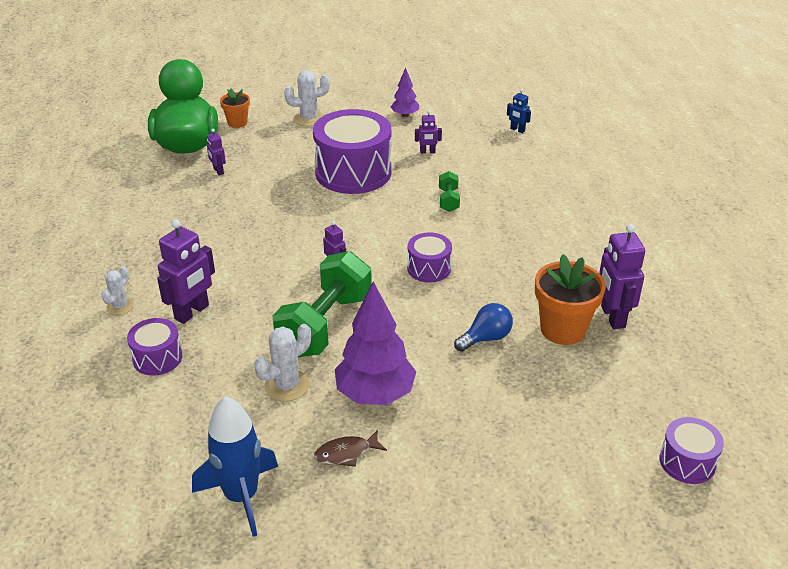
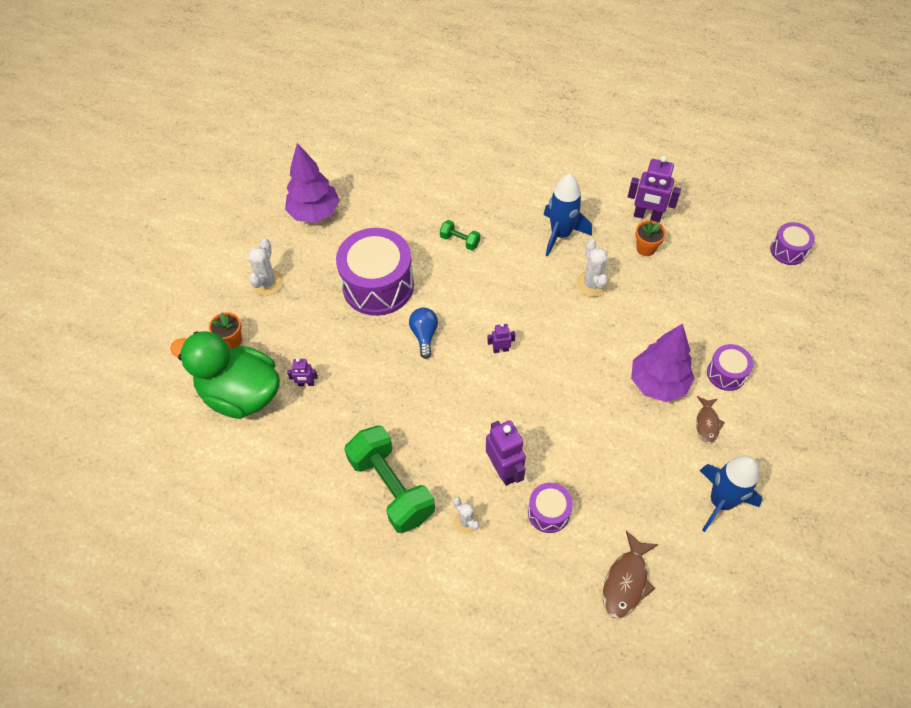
camera: 60 degrees left, 20 degrees up
white cactus [255,324,311,402] -> white cactus moved to [576,239,608,297]
green dumbbell [273,251,372,357] -> green dumbbell moved to [344,425,435,533]
purple tree [391,67,419,117] -> purple tree [285,143,340,223], size x1.91
purple drum [407,232,452,283] -> purple drum moved to [707,344,753,391]
purple robot [415,110,442,154] -> none
blue light bulb [454,303,513,352] -> blue light bulb moved to [409,308,438,359]
blue robot [507,89,531,133] -> none
orange flower pot [535,254,606,345] -> orange flower pot [635,220,666,256], size x0.58
none -> blue rocket [543,174,592,257]
none -> brown fish [603,531,659,619]

